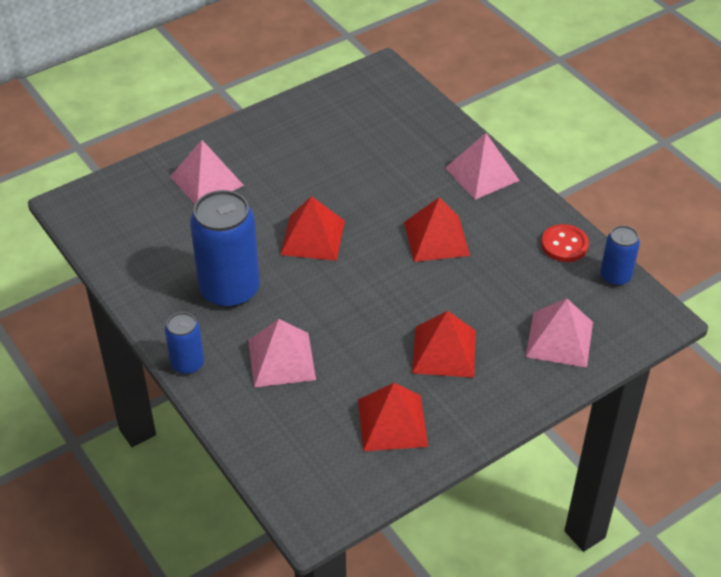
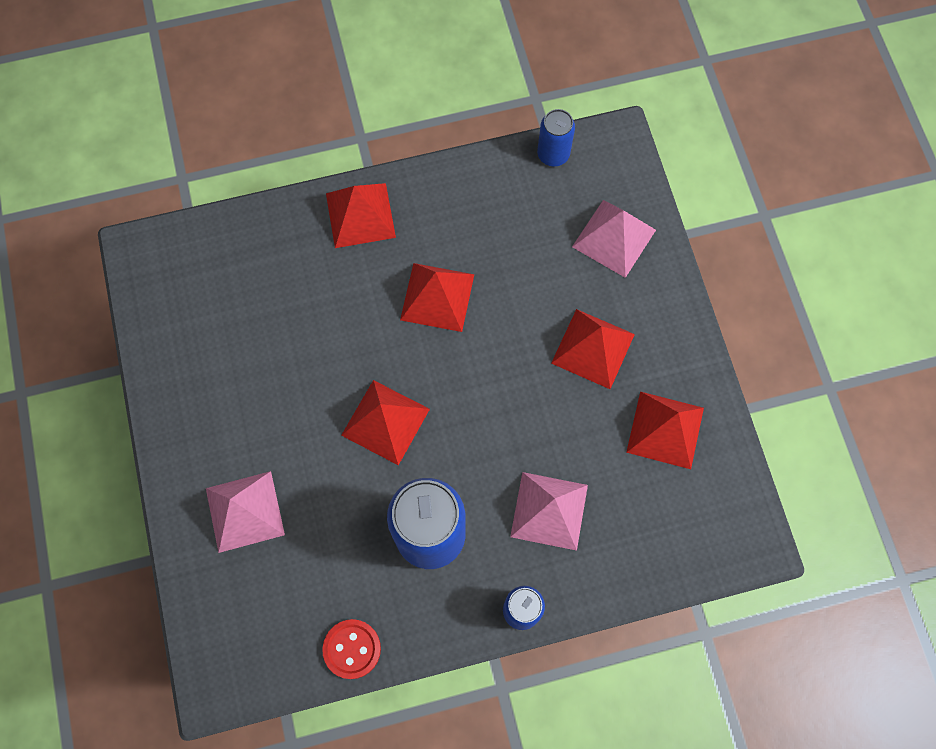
camera: 70 degrees left, 25 degrees up
pink pyramid [445,133,520,200] -> red pyramid [326,183,396,248]
red button [541,224,589,262] -> red button moved to [322,619,381,679]

